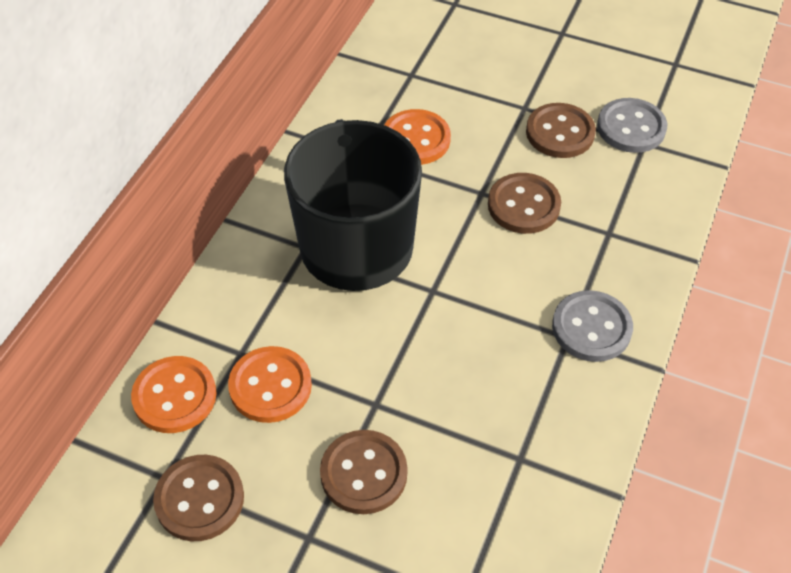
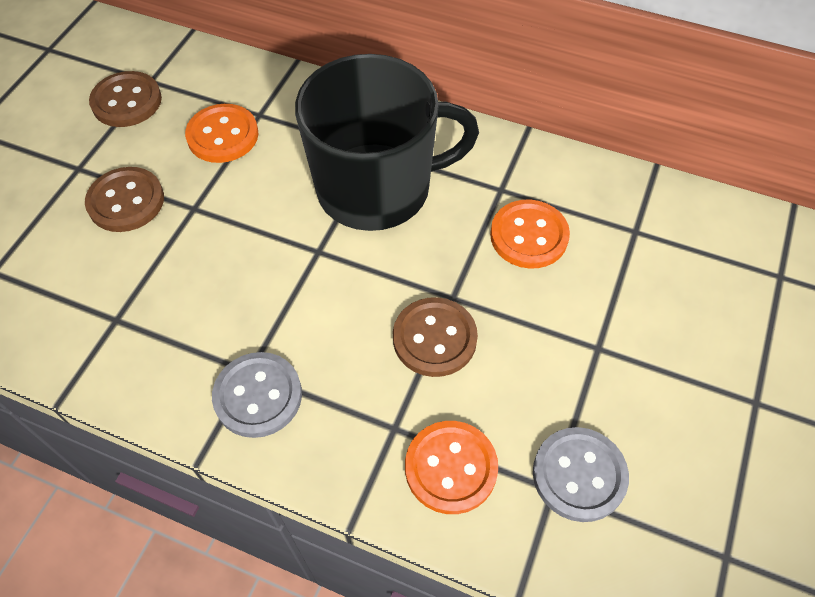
camera: 90 degrees right, 5 degrees up
orange button [131,356,217,433] -> orange button moved to [405,421,498,514]
brown button [526,103,596,158] -> none

